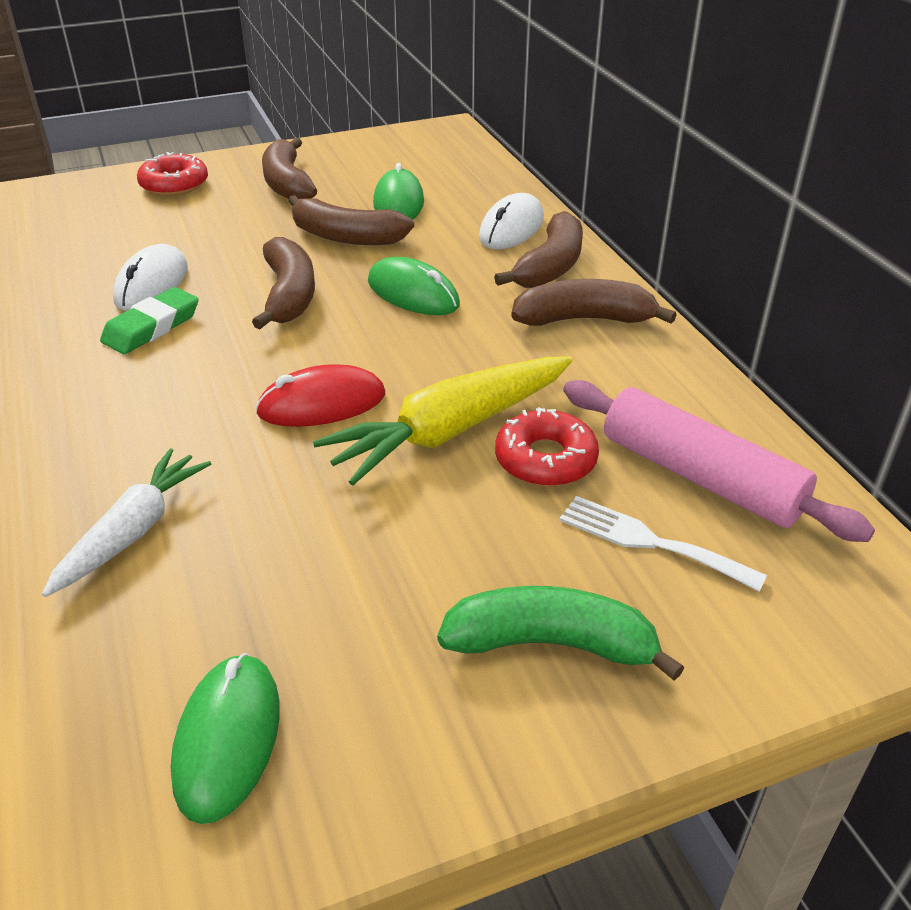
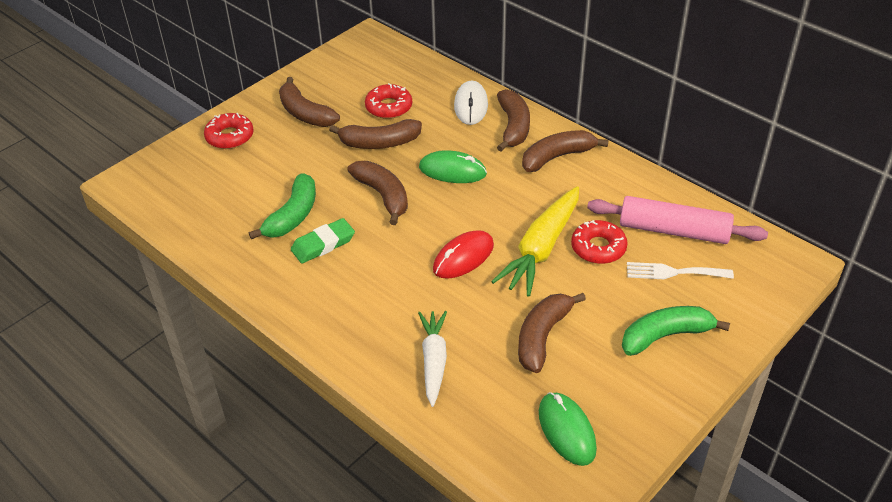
camera: 25 degrees left, 5 degrees up
green eraser [100,287,199,354] -> green eraser turned 45 degrees clockwise [291,218,355,263]
white mouse [113,244,188,311] -> green banana [249,173,316,239]
green mouse [373,163,424,219] -> red donut [365,83,412,119]
none -> brown banana [518,293,586,373]

